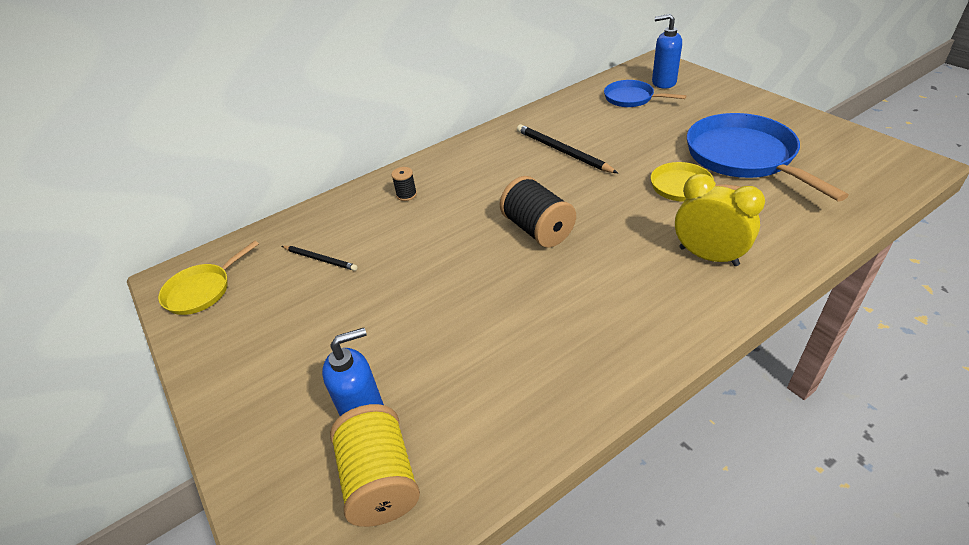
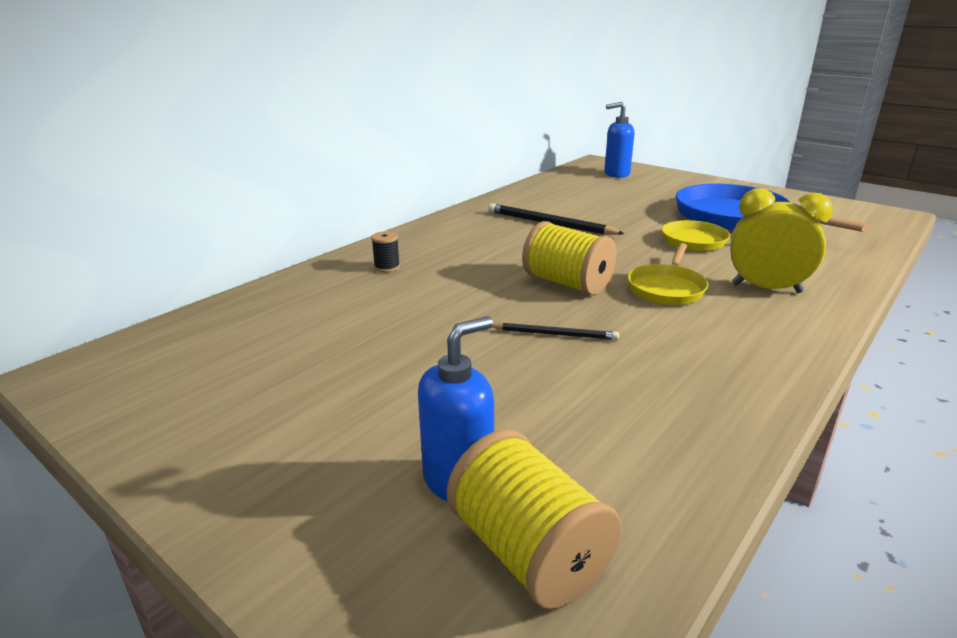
camera: 20 degrees left, 15 degrees down
yellow pan [158,241,259,315] -> yellow pan moved to [628,243,708,305]
black pencil [282,246,358,271] -> black pencil moved to [492,323,619,340]
black spool [500,176,576,248] -> yellow spool [522,221,617,295]
blue pan [604,80,687,107] -> none

